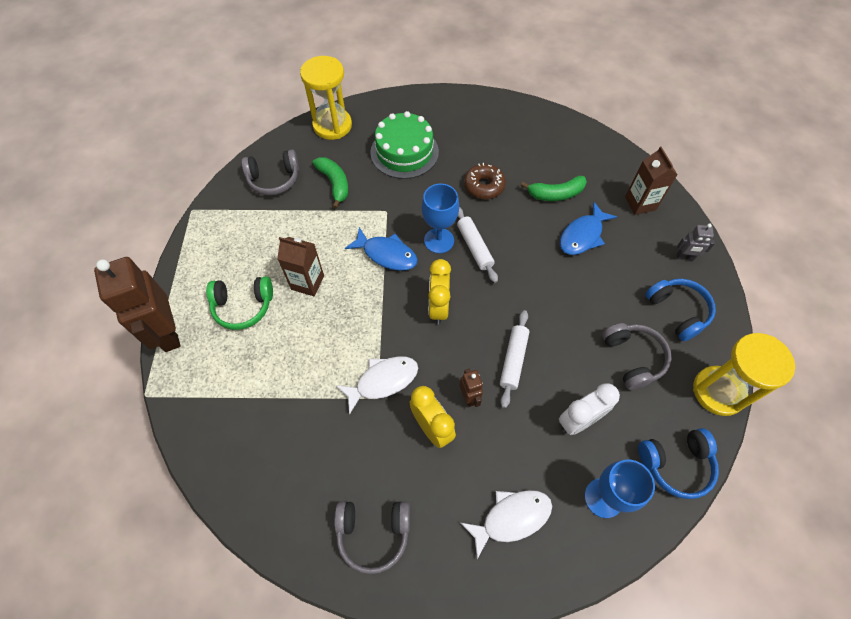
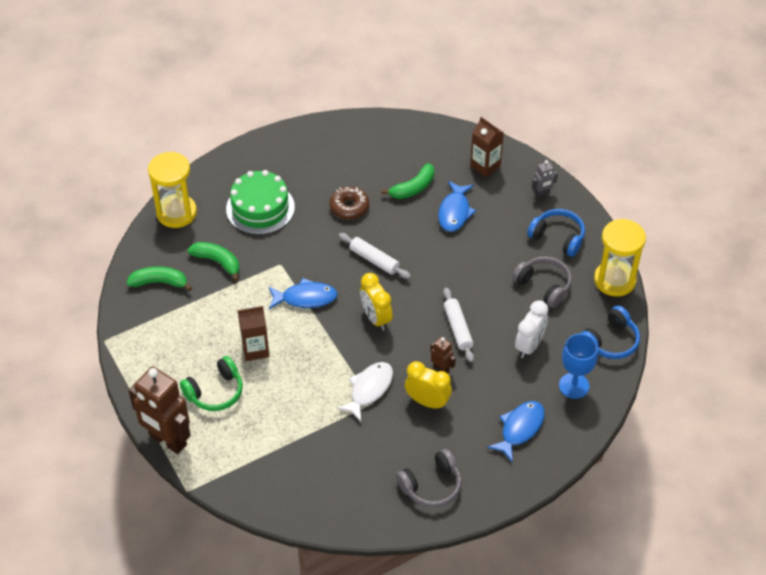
camera: 30 degrees left, 10 degrees down
grey headphones [241,150,299,195] -> green banana [127,266,192,291]
blue goblet [422,184,459,254] -> none
white fish [461,490,552,559] -> blue fish [487,401,545,463]

